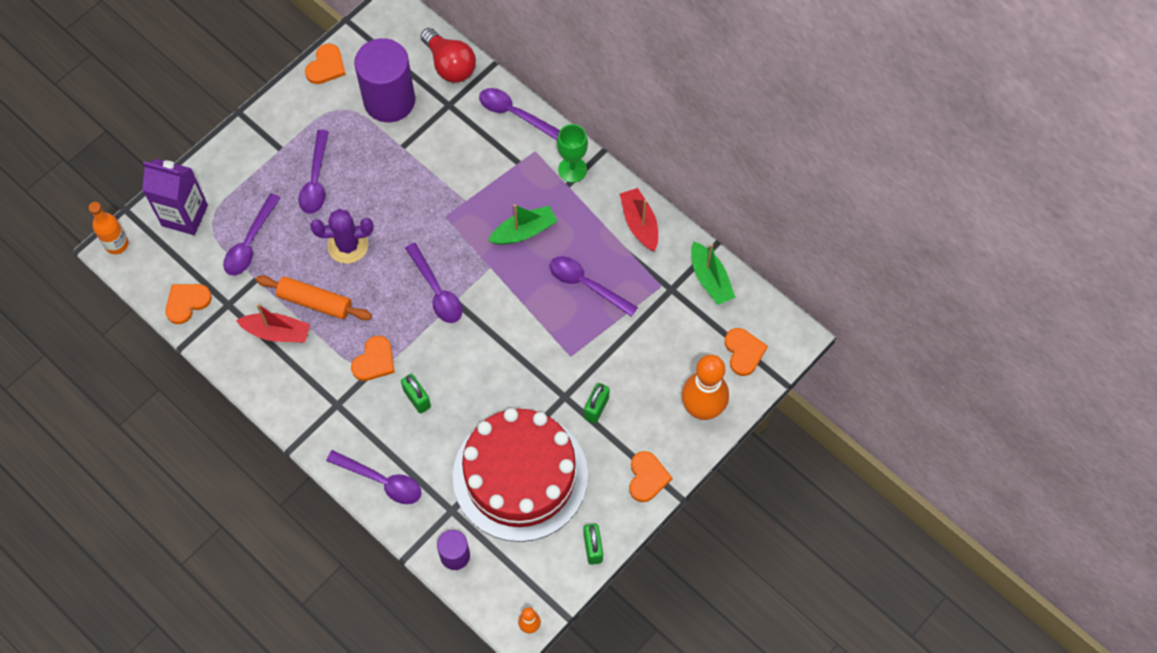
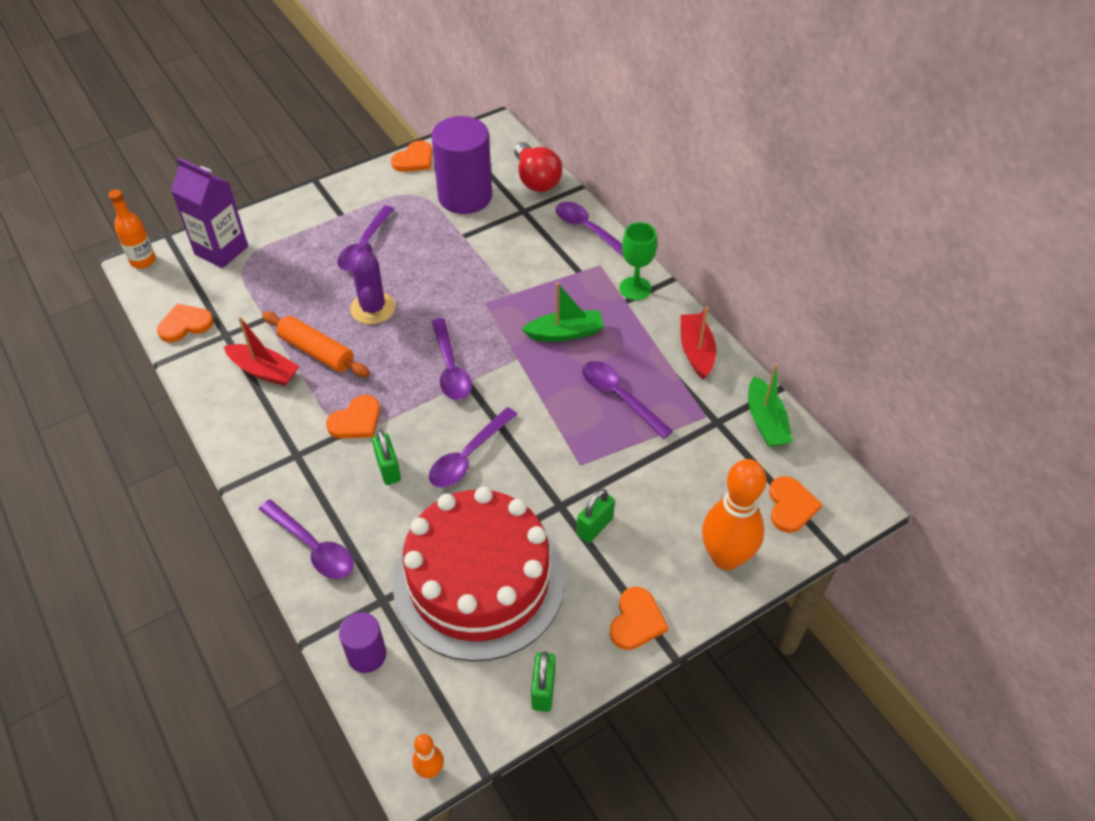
camera: 15 degrees right, 15 degrees down
purple spoon [223,193,280,276] -> purple spoon moved to [429,407,518,487]
purple cactus [310,209,373,264] -> purple cactus turned 75 degrees clockwise [350,241,396,324]

